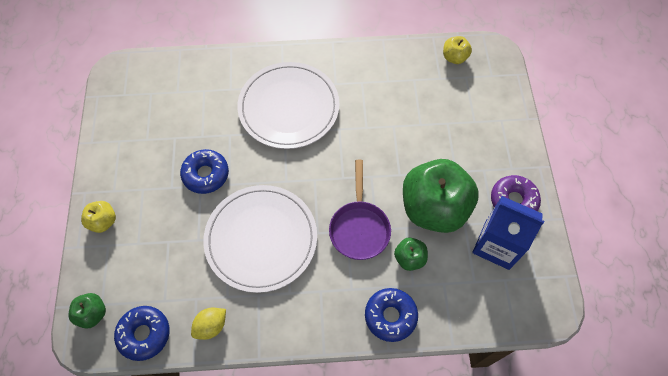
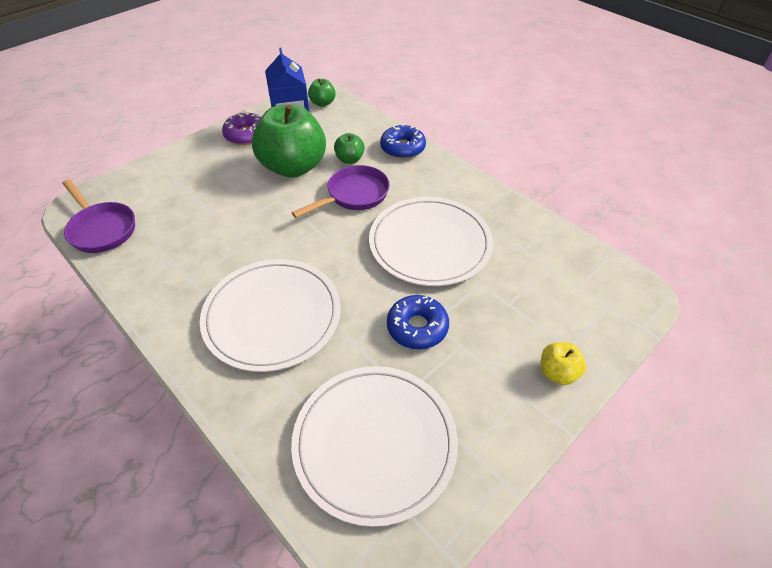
camera: 130 degrees left, 15 degrees down
green apple [69,293,106,329] -> green apple moved to [308,79,336,107]
blue donut [114,306,169,361] -> none
yellow lemon [191,308,226,340] -> none
yellow apple [443,36,472,64] -> purple pan [63,180,135,253]
none -> white plate [291,366,458,527]

